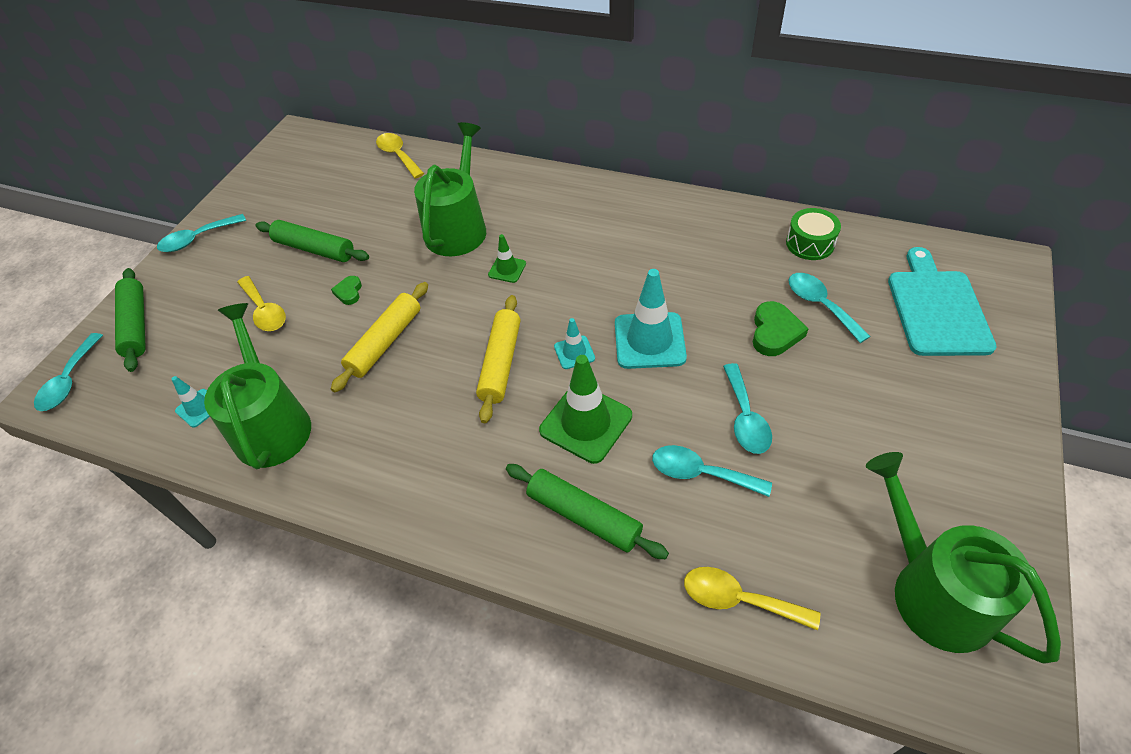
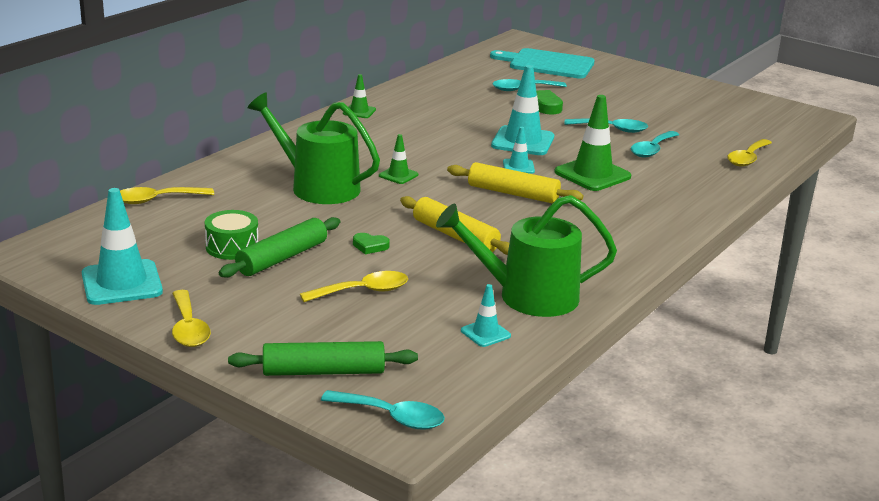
camera: 80 degrees left, 25 degrees down
turquoise spoon [157,214,246,252] -> yellow spoon [172,290,211,347]
green rolling pin [506,464,669,559] -> none
green drum [786,208,841,260] -> green drum moved to [205,210,258,260]
green watering can [866,452,1061,663] -> none
none -> turquoise traffic cone [82,188,163,305]
none -> green traffic cone [343,74,376,118]

